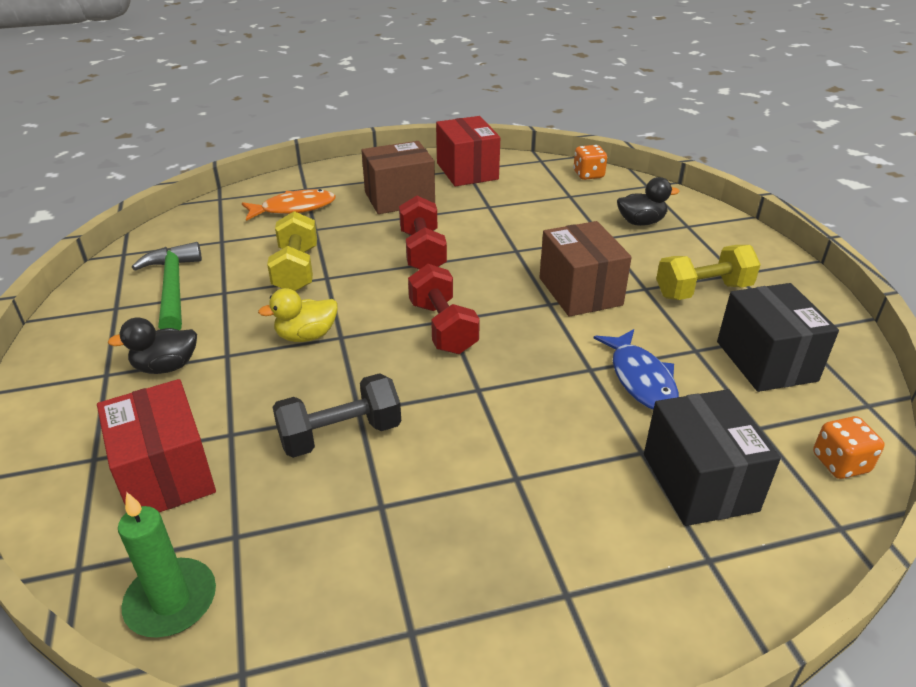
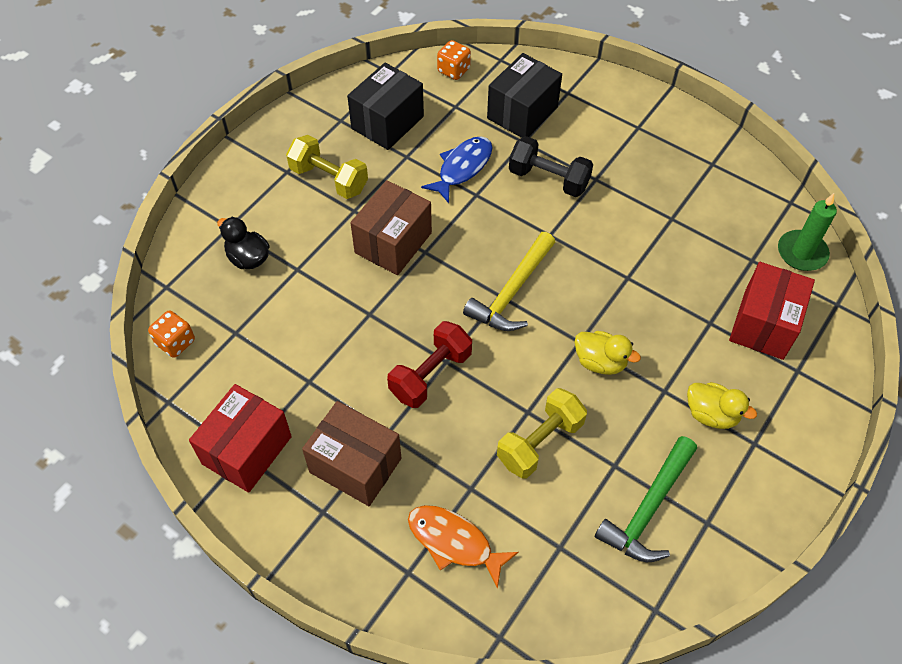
camera: 130 degrees left, 20 degrees up
black duck [108,317,197,374] -> yellow duck [687,382,757,429]
black dumbbell [273,373,401,458] -> black dumbbell moved to [509,136,593,197]
red dumbbell [408,264,480,354] -> yellow hammer [463,232,555,331]

